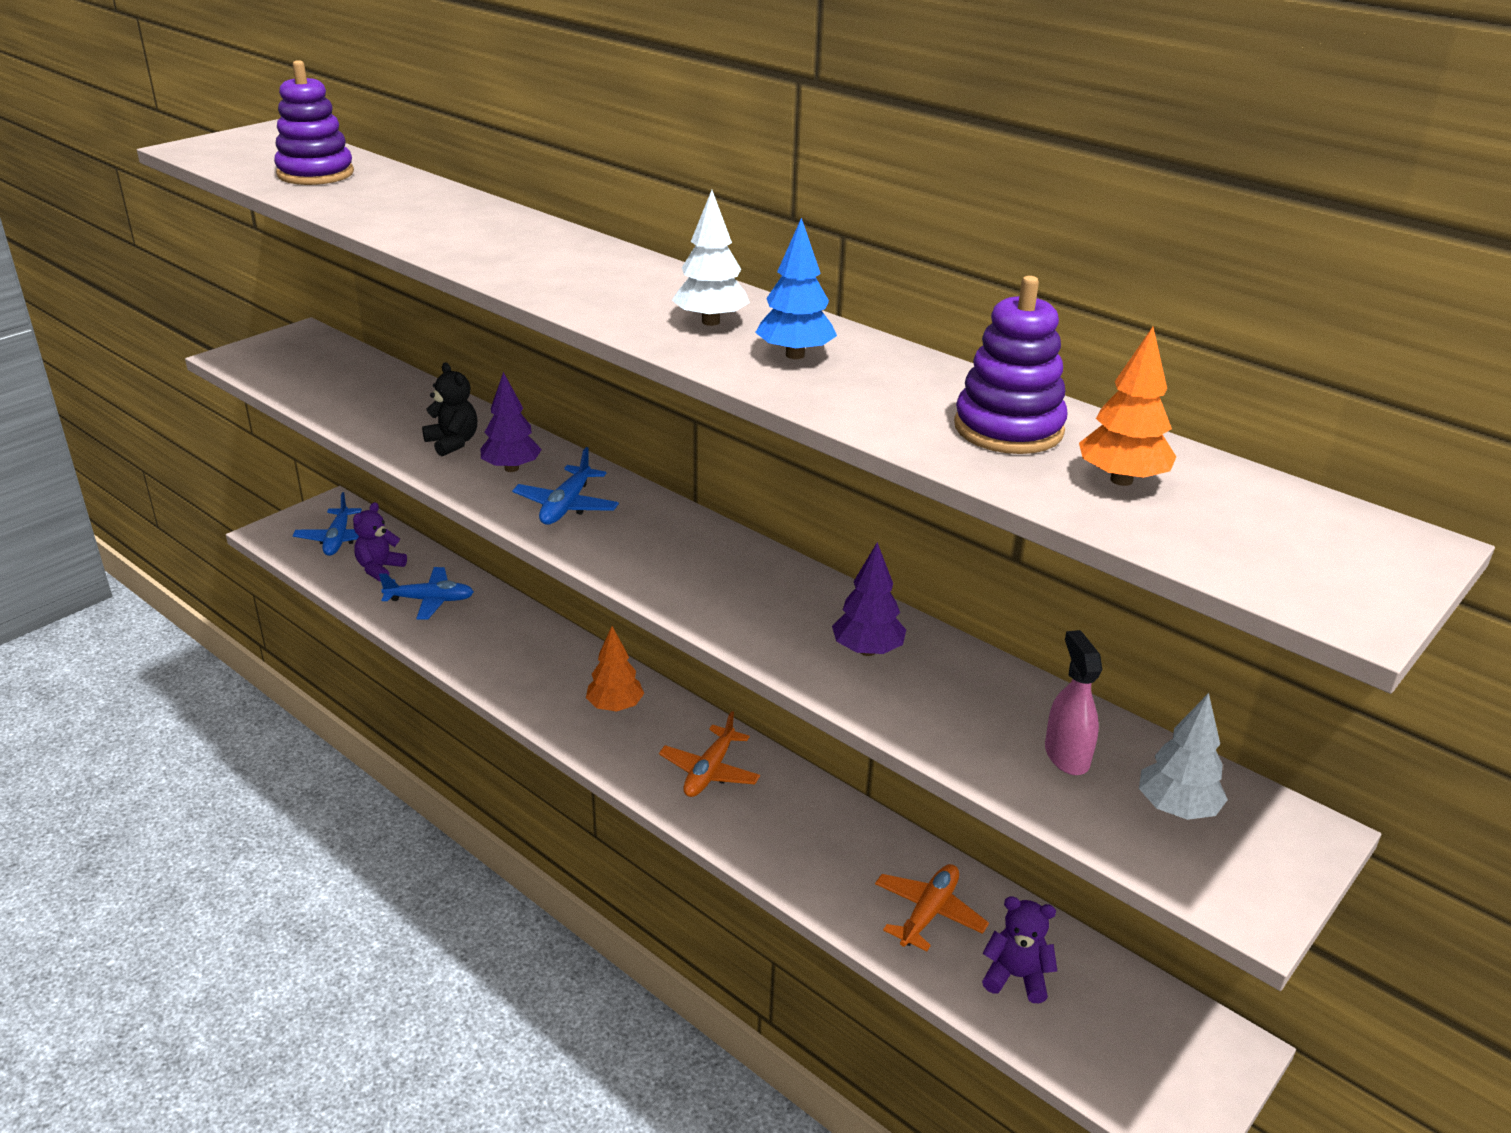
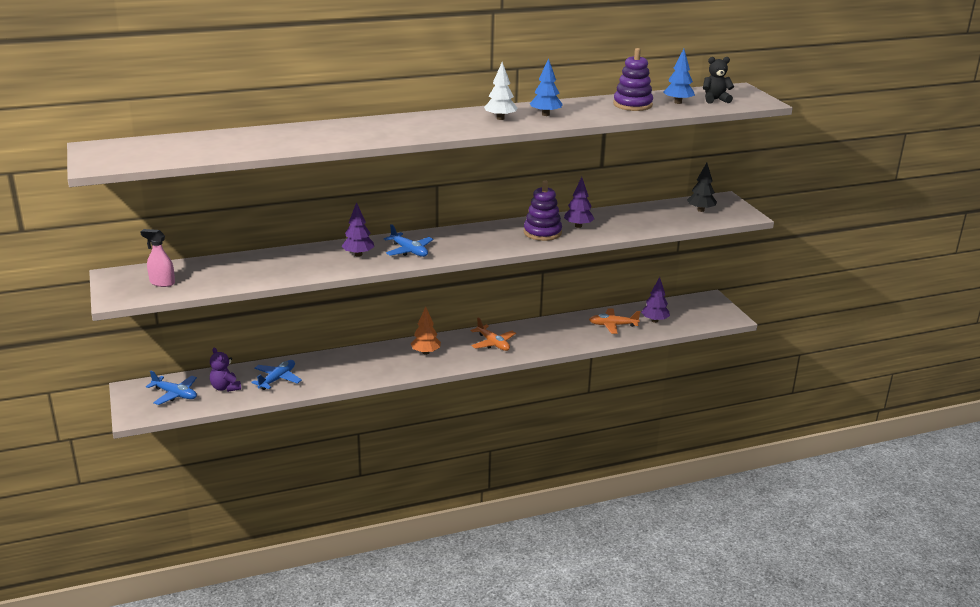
camera: 60 degrees left, 5 degrees down
purple stacking toy [274,60,354,185] -> purple stacking toy moved to [524,180,562,241]
black teddy bear [422,363,477,456] -> black teddy bear moved to [703,57,734,104]
orange plane [875,864,989,951] -> orange plane turned 60 degrees counterclockwise [589,309,640,334]
purple teddy bear [982,896,1057,1003] -> purple tree [641,277,670,323]
pink spray bottle [1045,630,1103,775] -> pink spray bottle moved to [140,229,175,287]
orange tree [1079,327,1176,486] -> blue tree [663,49,695,104]
white tree [1139,693,1228,820] -> black tree [687,163,717,212]

